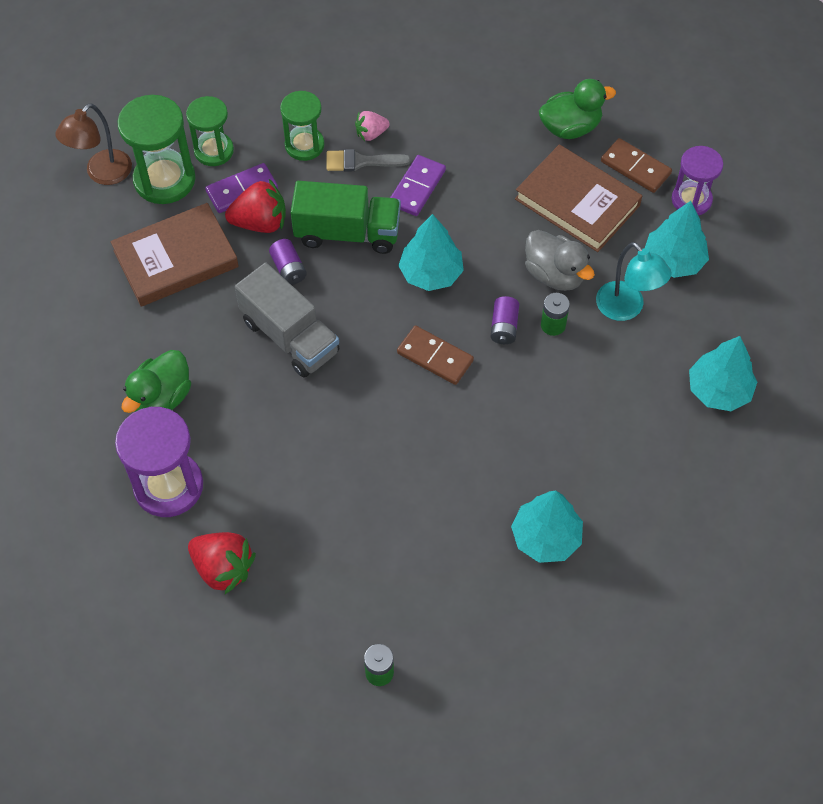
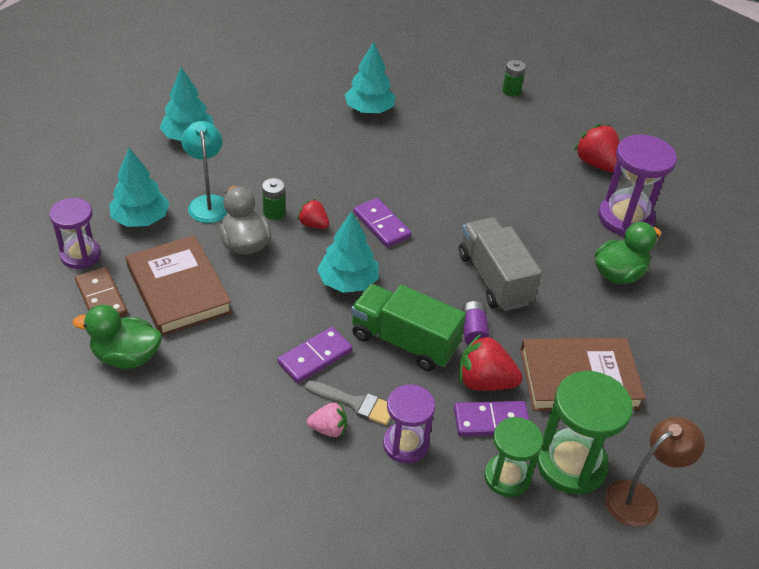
camera: 160 degrees left, 15 degrees down
green hourglass [280,91,324,161] -> purple hourglass [383,384,435,463]
brown domino [397,326,474,385] -> purple domino [353,198,411,247]
purple battery [490,296,519,344] -> red strawberry [297,199,329,229]

